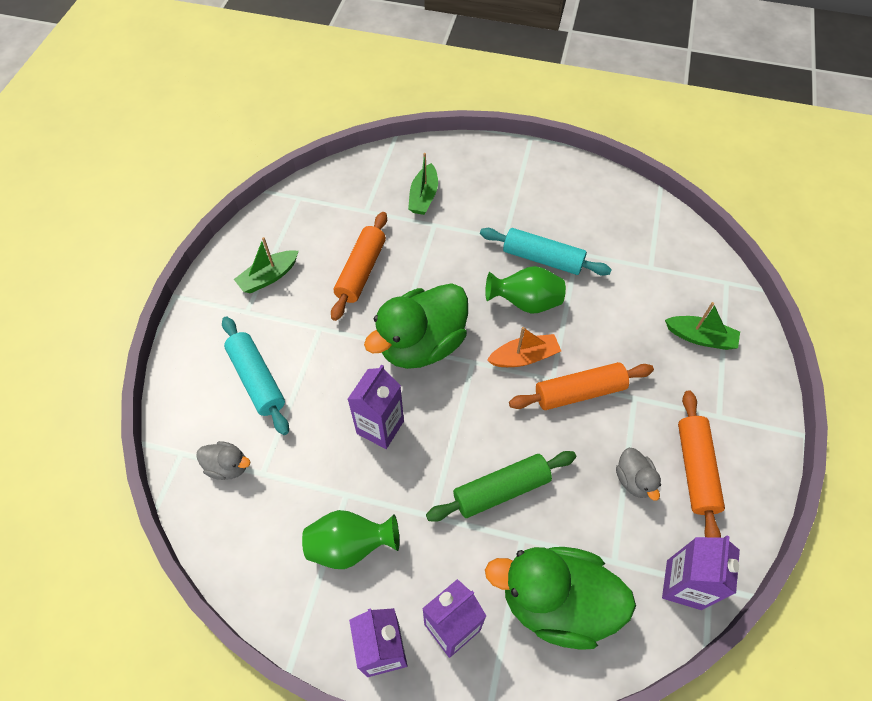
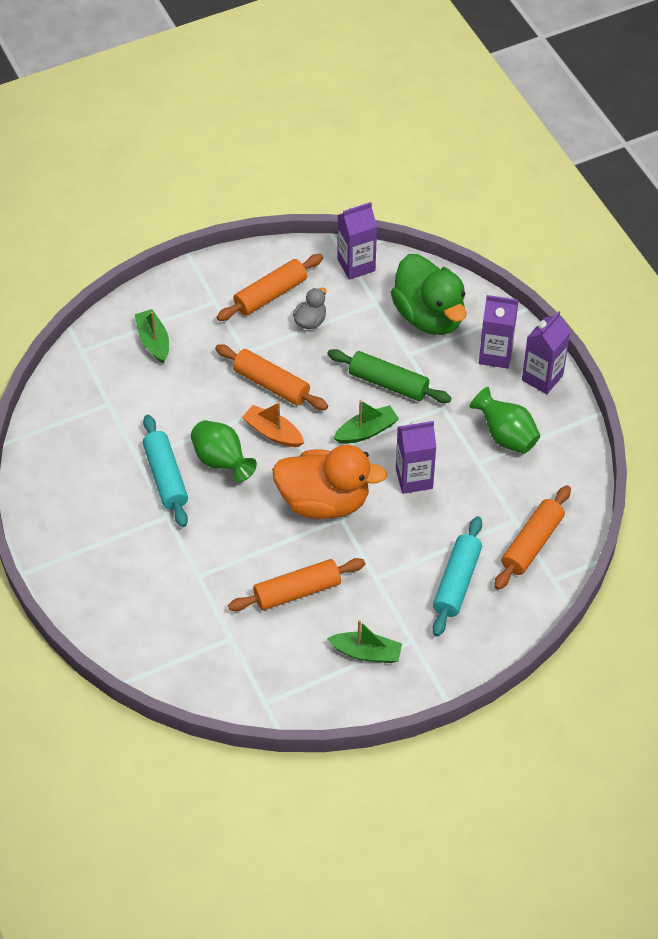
camera: 130 degrees left, 5 degrees down
grey duck [196,441,250,480] -> orange rolling pin [494,485,571,590]
green duck [364,283,468,369] -> orange duck [272,445,387,519]
green boat [408,153,438,215] -> green boat moved to [333,400,399,444]

